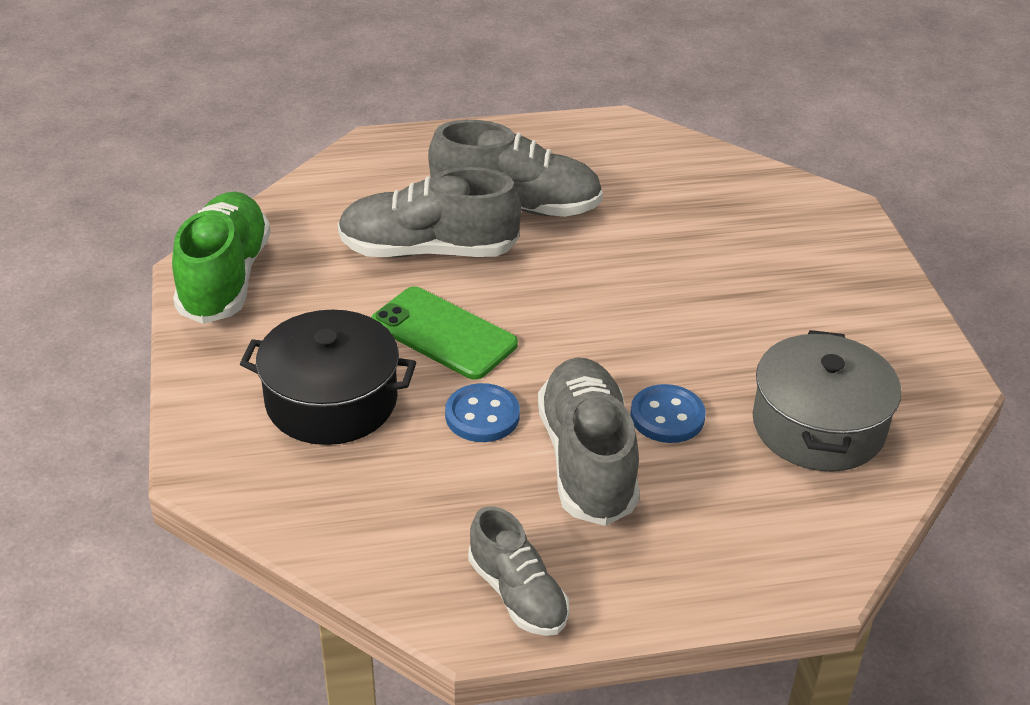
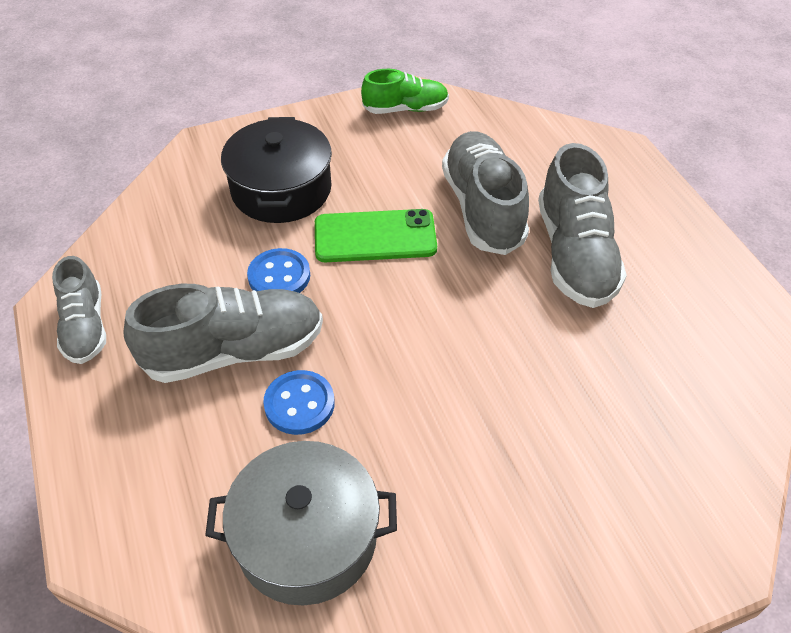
camera: 80 degrees right, 10 degrees up
green shoe [172,192,271,324] -> green shoe [361,69,449,114], size x0.61
green phone [371,286,518,380] -> green phone turned 60 degrees clockwise [315,209,437,262]
grey shoe [468,506,569,636] -> grey shoe turned 60 degrees counterclockwise [52,256,106,364]

